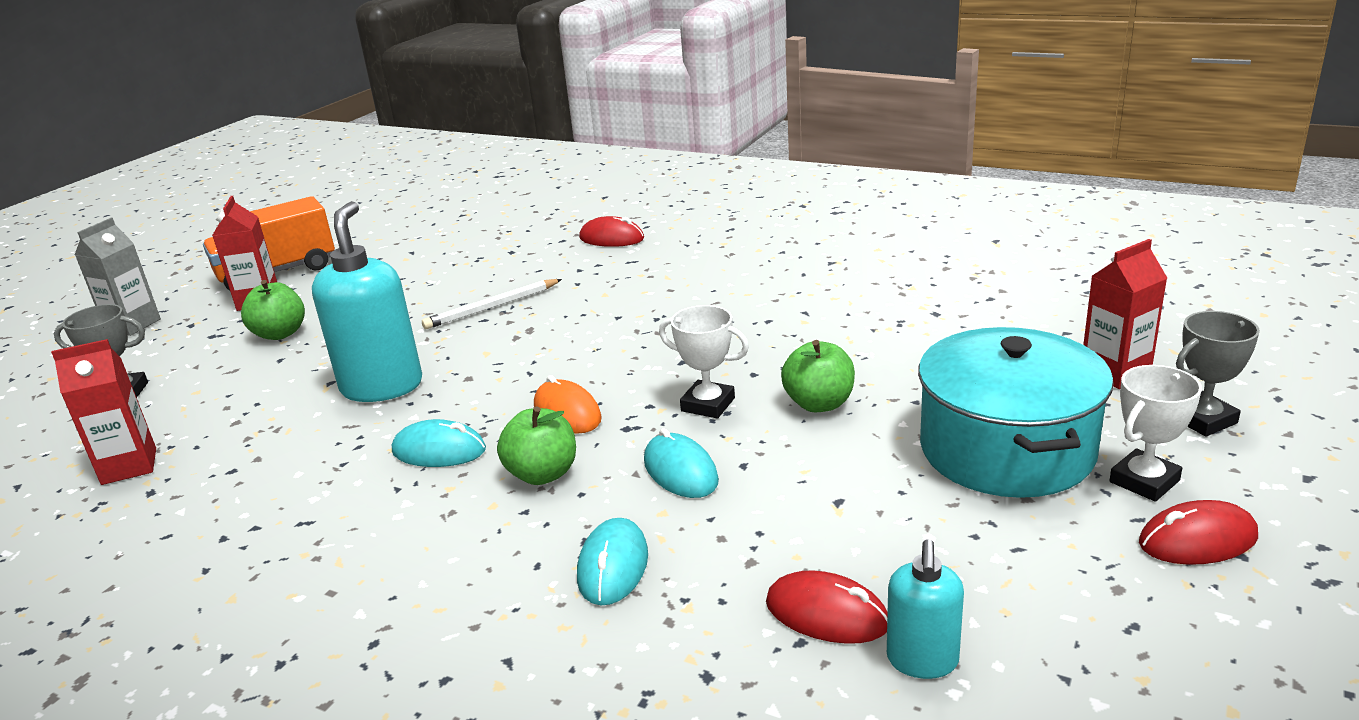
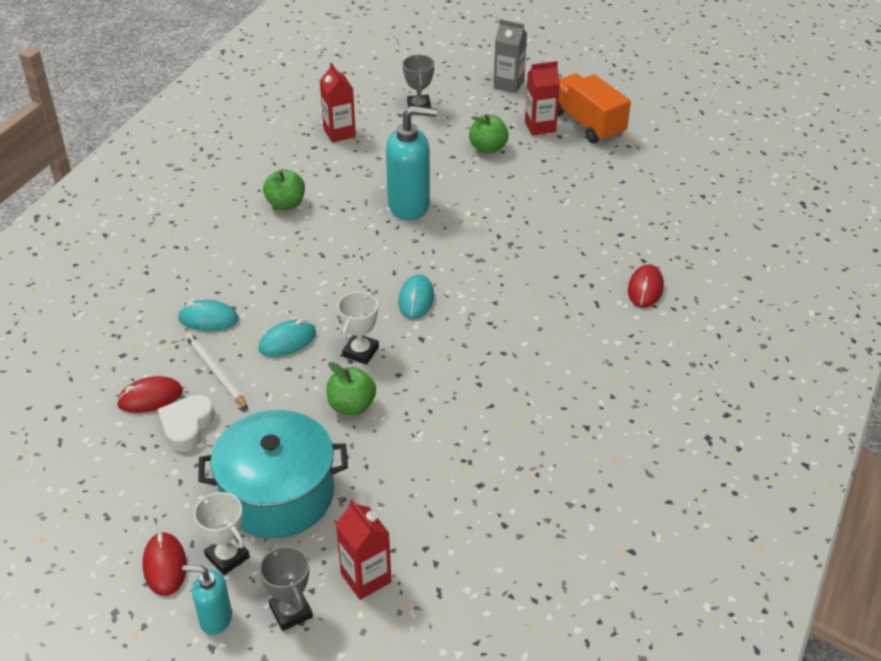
camera: 85 degrees right, 15 degrees up
turquoise mouse [392,419,486,467] -> turquoise mouse moved to [398,274,434,319]
white pencil [422,279,562,329] -> white pencil moved to [185,332,248,409]
green apple [497,406,576,485] -> green apple moved to [263,169,305,210]
orange mouse [534,375,602,434] -> none
red mouse [766,571,888,644] -> red mouse turned 45 degrees clockwise [117,376,183,413]
turquoise soap dispenser [887,539,964,679] -> turquoise soap dispenser moved to [182,565,232,635]
none -> white heart [158,395,215,452]

